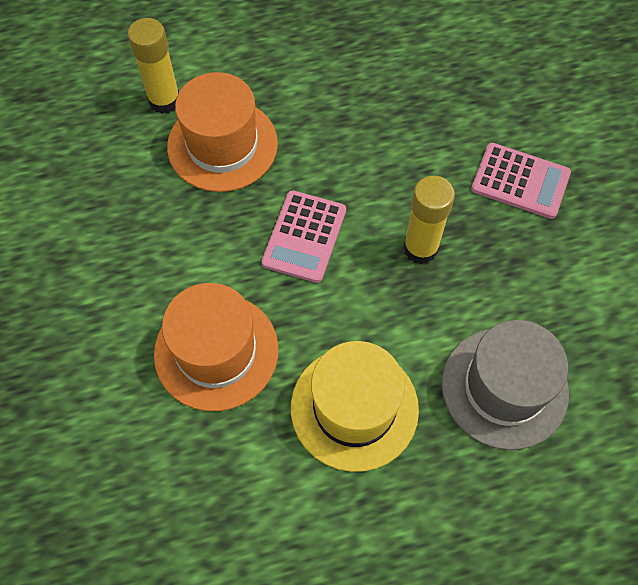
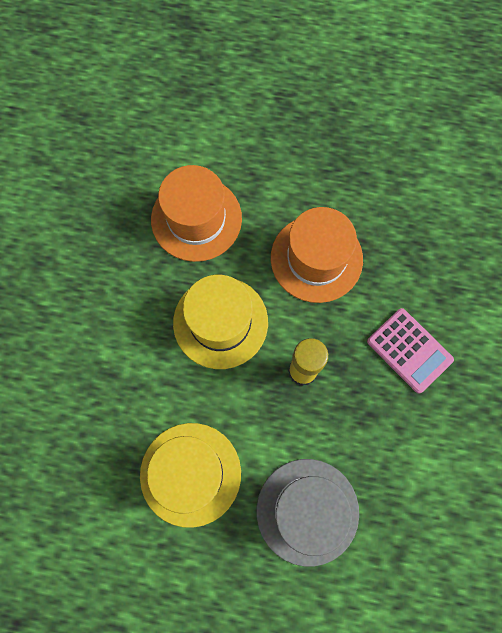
camera: 25 degrees right, 10 degrees up
yellow glue stick [128,18,179,114] -> none
orange hat [154,283,278,411] -> orange hat moved to [271,207,363,303]
pink calculator [262,190,346,283] -> yellow hat [173,275,268,369]

